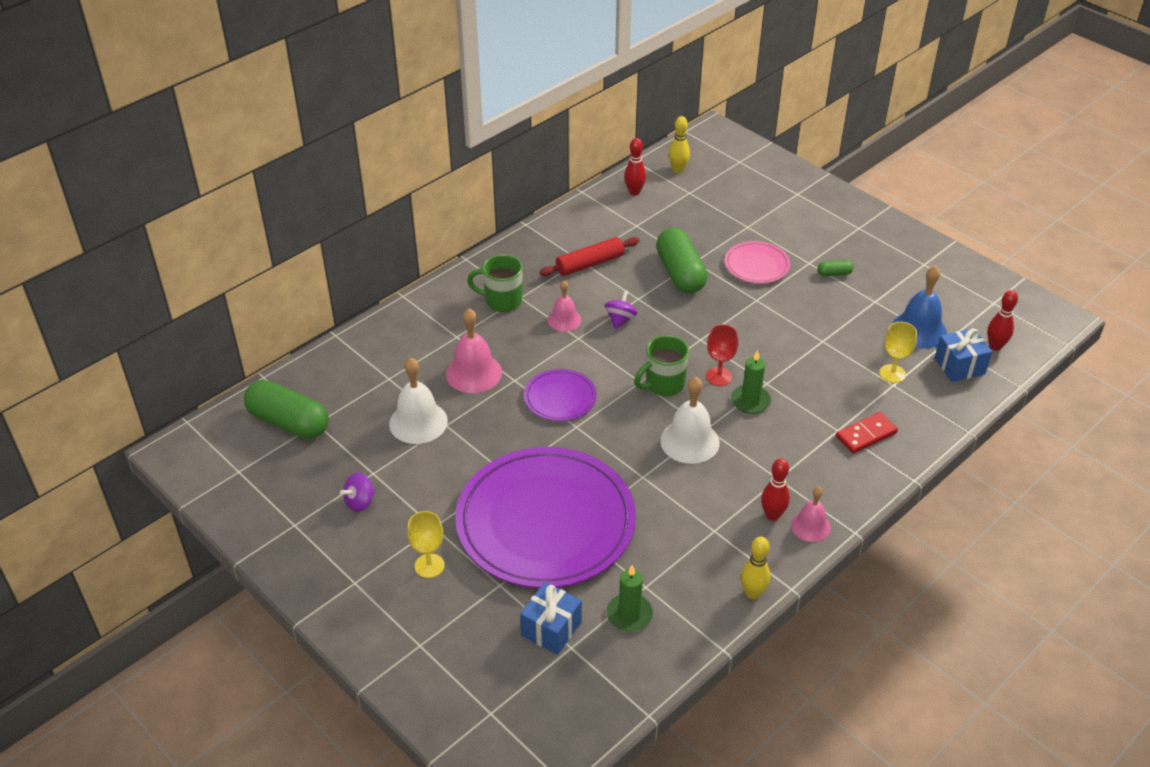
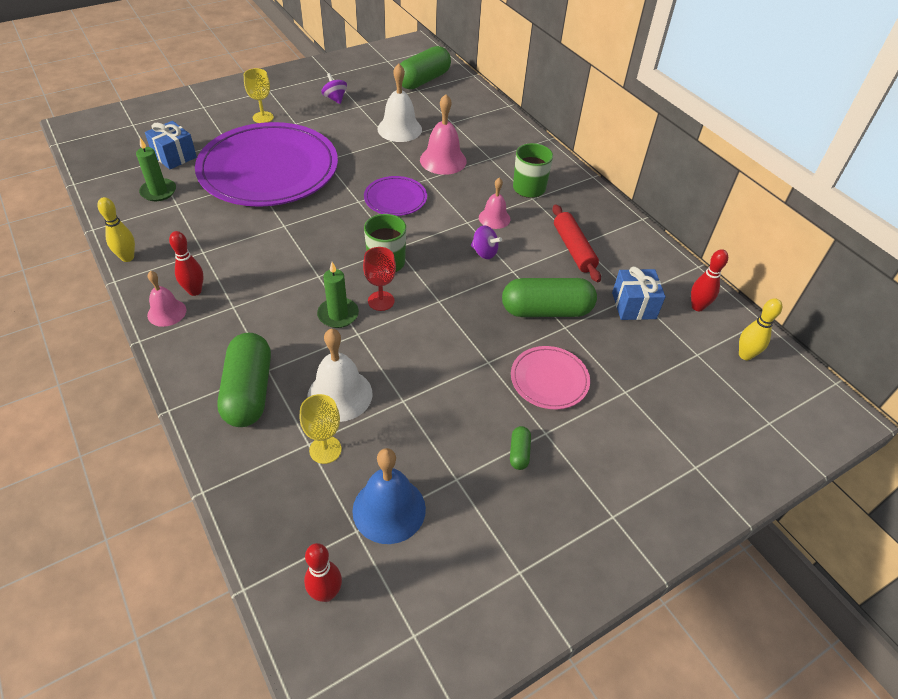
camera: 100 degrees right, 5 degrees up
white bell [660,377,720,464] -> white bell moved to [307,329,373,422]
red domino [836,412,898,454] -> green capsule [217,333,271,427]
blue gift [935,328,992,382] -> blue gift moved to [612,267,666,320]

